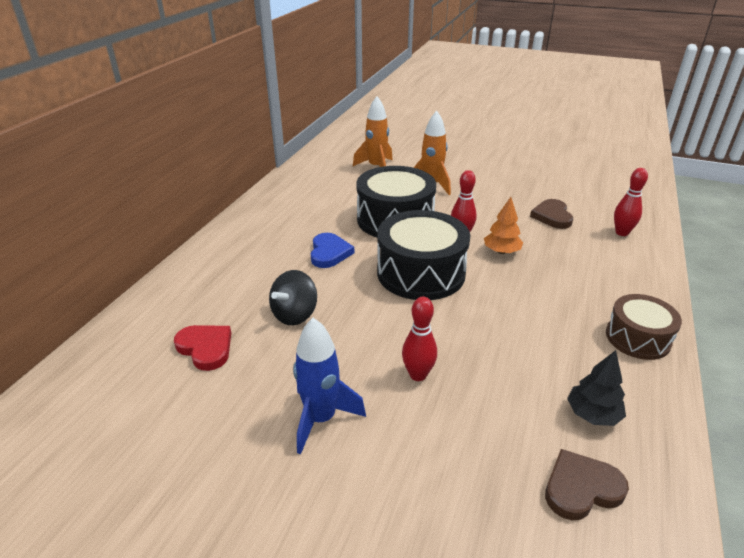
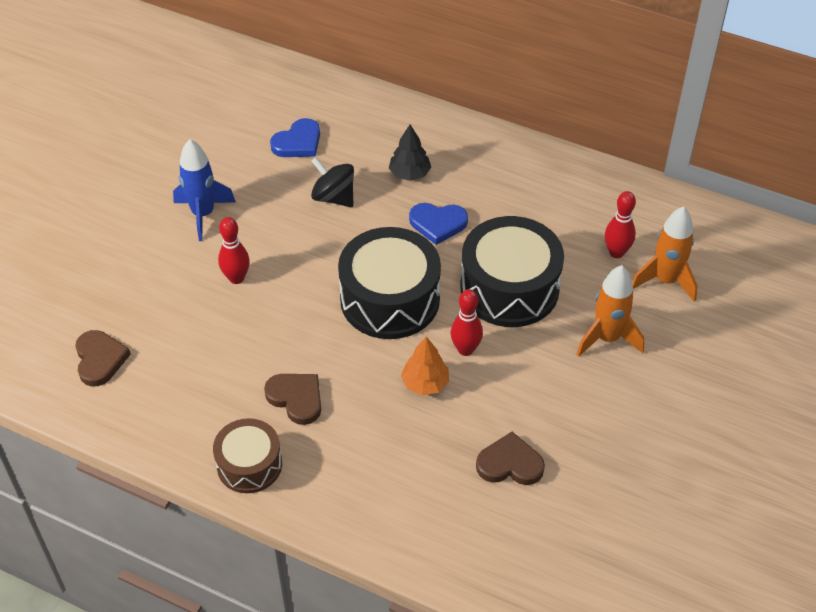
camera: 95 degrees right, 15 degrees up
red heart [174,325,231,371] -> blue heart [270,118,320,157]
black tree [567,350,626,426] -> black tree moved to [389,125,431,181]
red bowling pin [614,168,648,236] -> red bowling pin moved to [605,191,636,258]
none -> brown heart [264,374,321,425]

